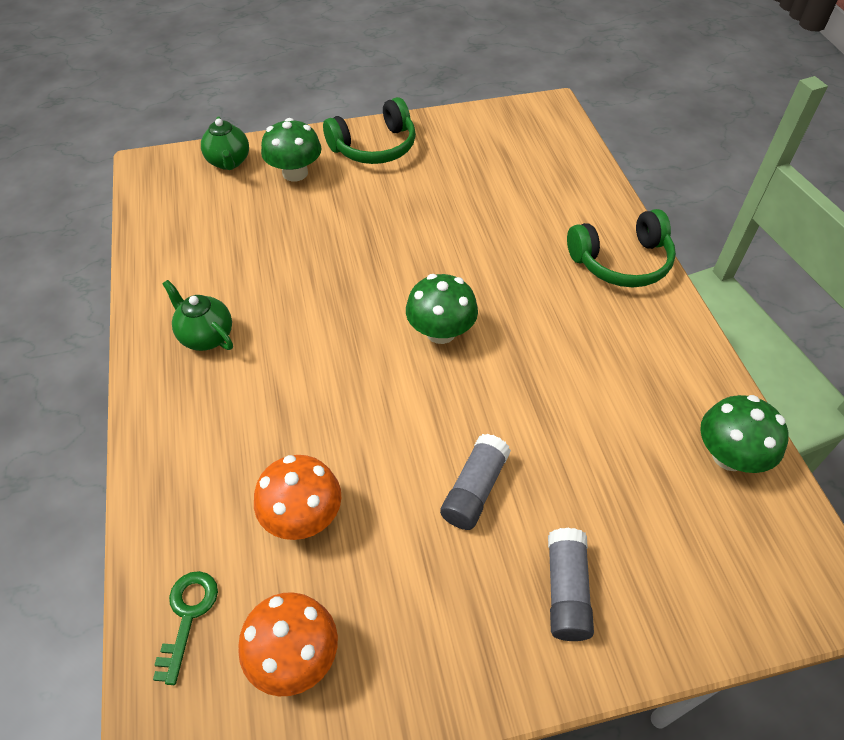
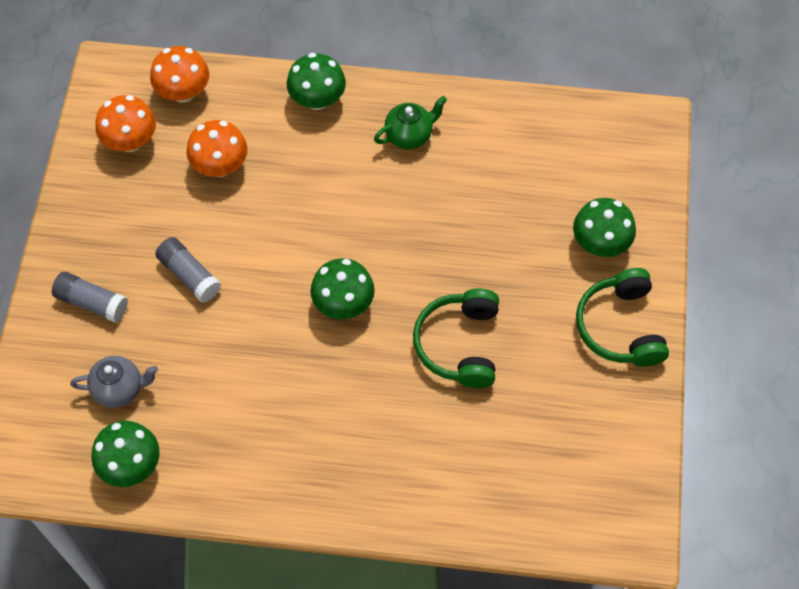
camera: 110 degrees right, 10 degrees up
green key [153,571,218,685] -> orange mushroom [150,46,209,103]
green teapot [201,116,249,170] -> none
green headphones [567,209,676,287] -> green headphones moved to [413,288,499,388]
none -> grey teapot [70,356,158,408]
none -> green mushroom [287,53,346,110]

